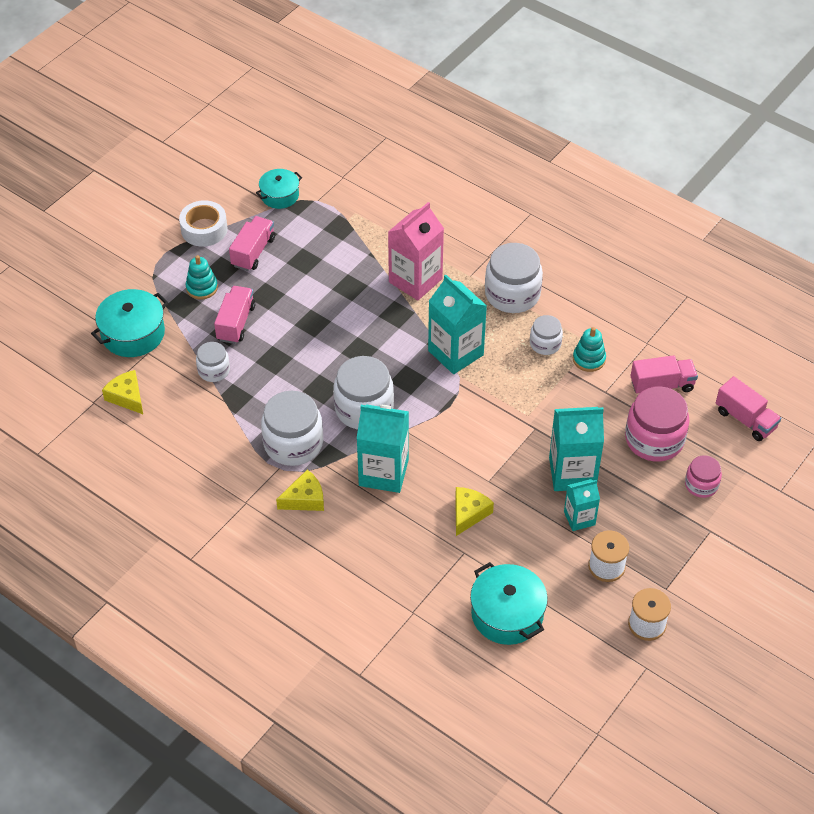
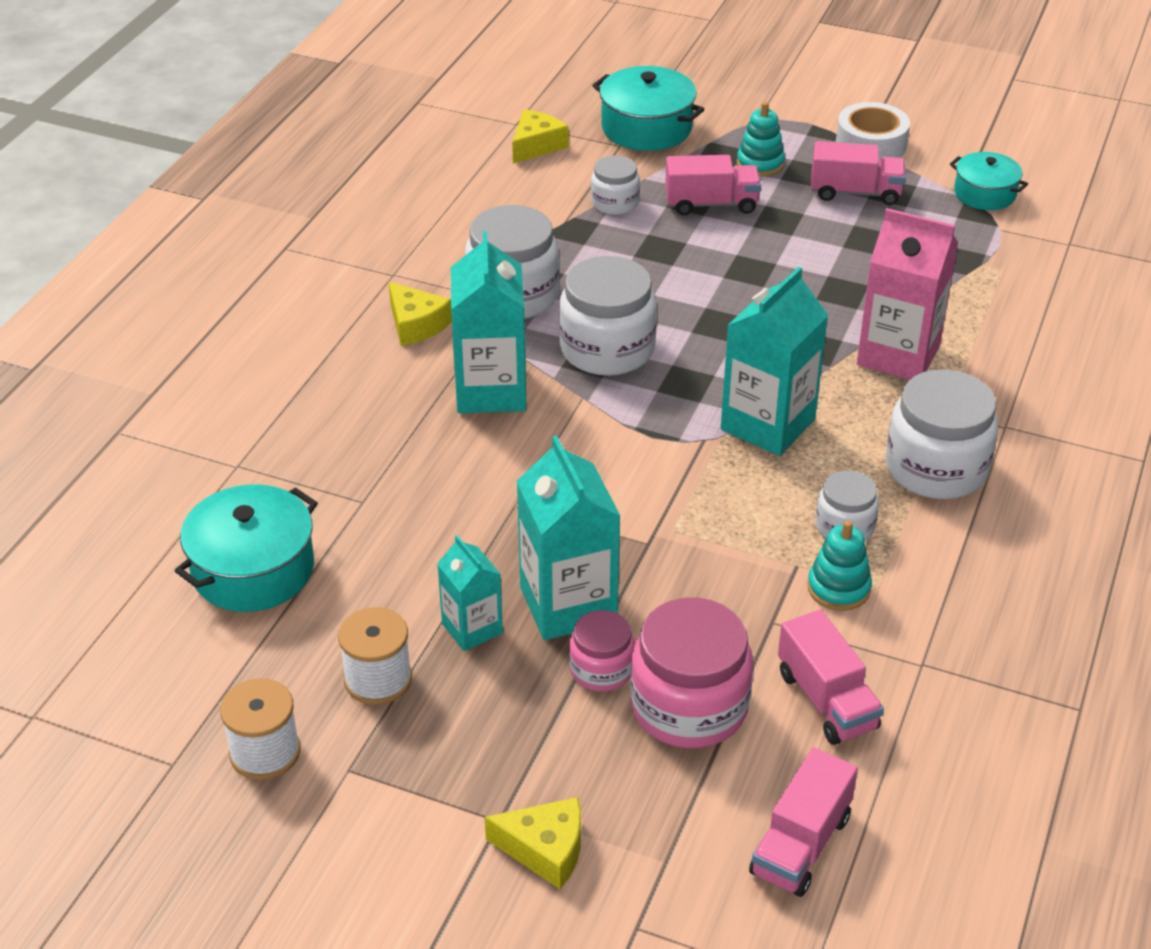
camera: 75 degrees right, 10 degrees down
yellow cheese [455,487,494,536] -> yellow cheese moved to [484,797,581,889]
pink jar [685,455,722,498] -> pink jar moved to [569,610,635,692]

